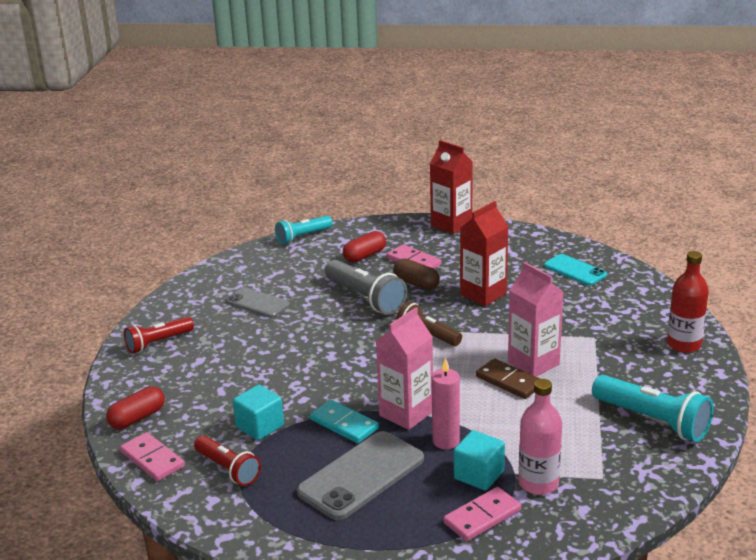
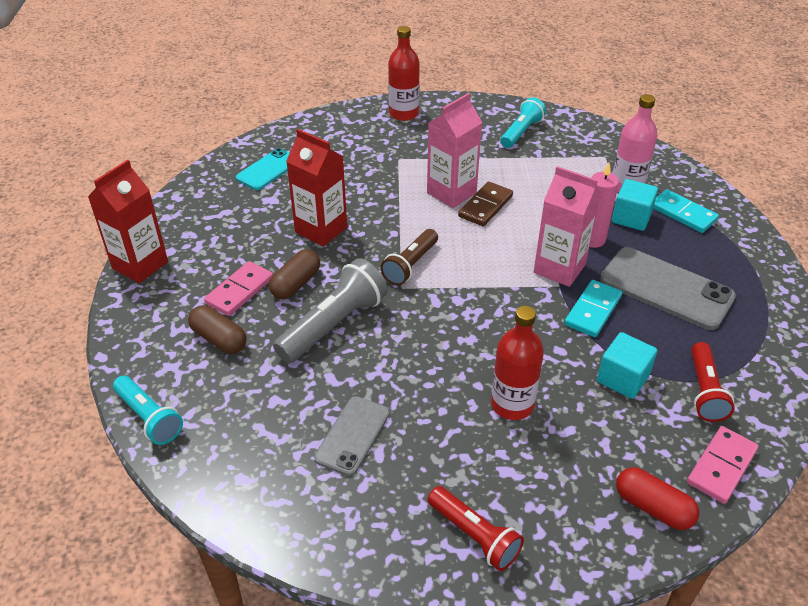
camera: 100 degrees left, 15 degrees up
red flashlight [194,436,261,486] -> red flashlight turned 150 degrees clockwise [691,342,735,422]
red capsule [343,231,386,263] -> brown capsule [188,305,246,354]
pink domino [443,487,521,541] -> turquoise domino [653,189,719,233]
turquoise flashlight [592,375,714,442] -> turquoise flashlight [501,97,546,148], size x0.66
none -> red bottle [491,306,544,420]

